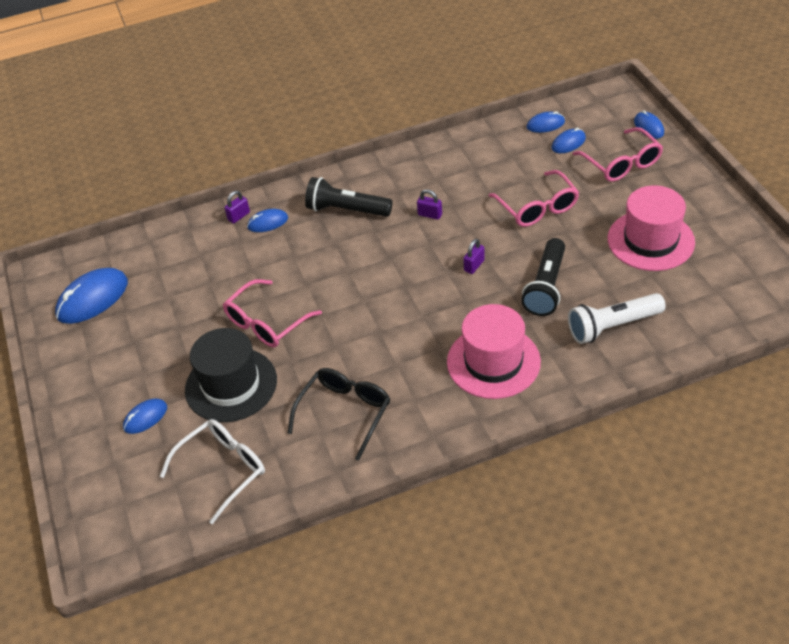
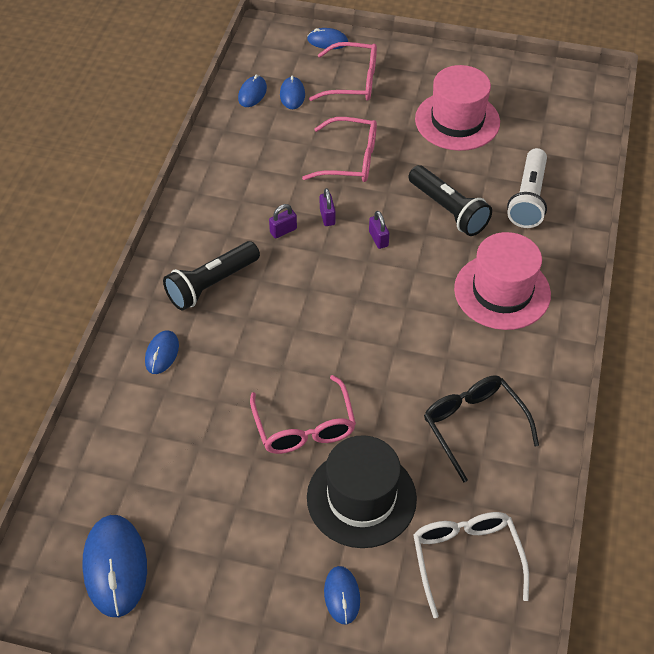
camera: 60 degrees left, 5 degrees up
purple padlock [224,191,250,224] -> purple padlock moved to [320,188,336,226]

